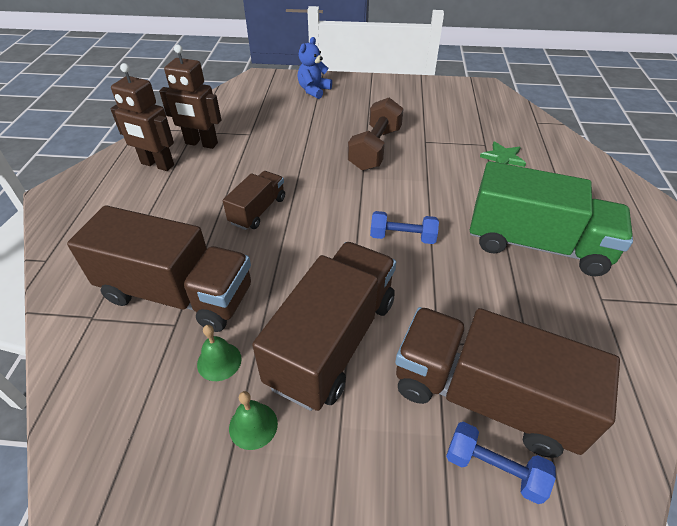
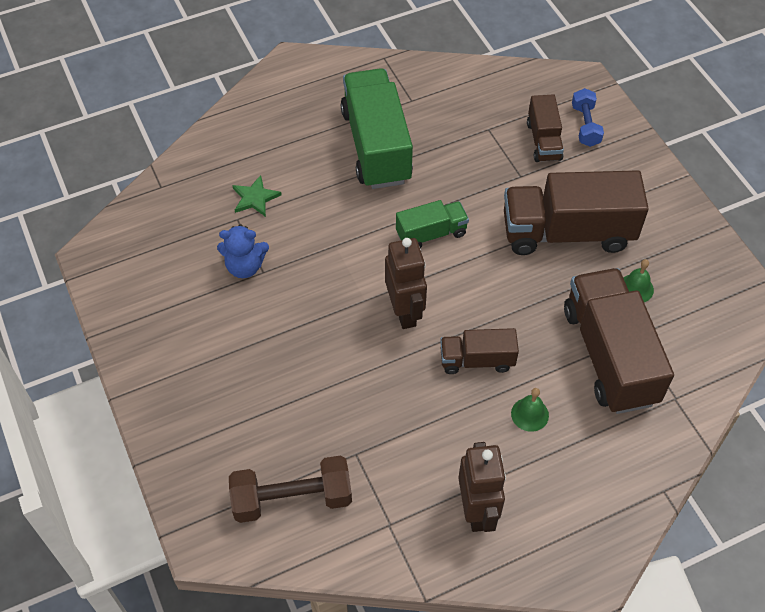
camera: 120 degrees left, 10 degrees up
brown robot [159,45,221,149] -> brown robot moved to [385,238,427,329]
green bell [229,391,278,450] -> green bell moved to [511,388,549,432]
blue teddy bear [297,37,332,99] -> blue teddy bear moved to [217,224,269,278]
brown dumbbell [348,97,404,171] -> brown dumbbell moved to [229,455,352,523]
blue dumbbell [370,211,439,244] -> green truck [396,200,469,248]
brown truck [395,307,620,458] -> brown truck [527,94,564,162], size x0.53

